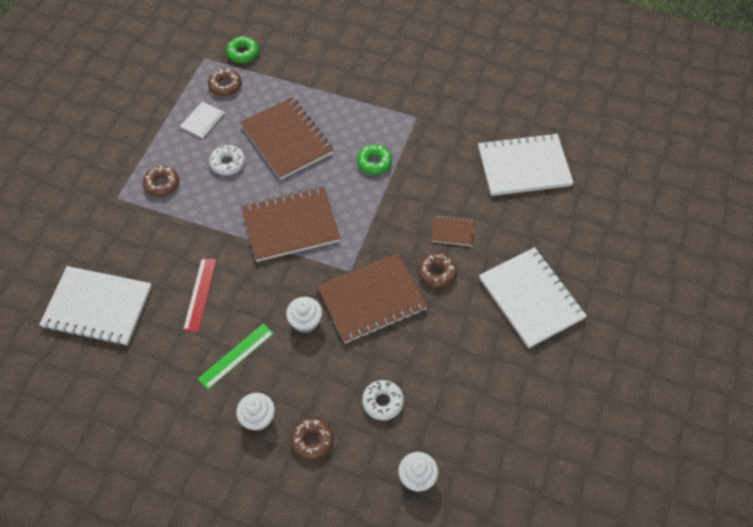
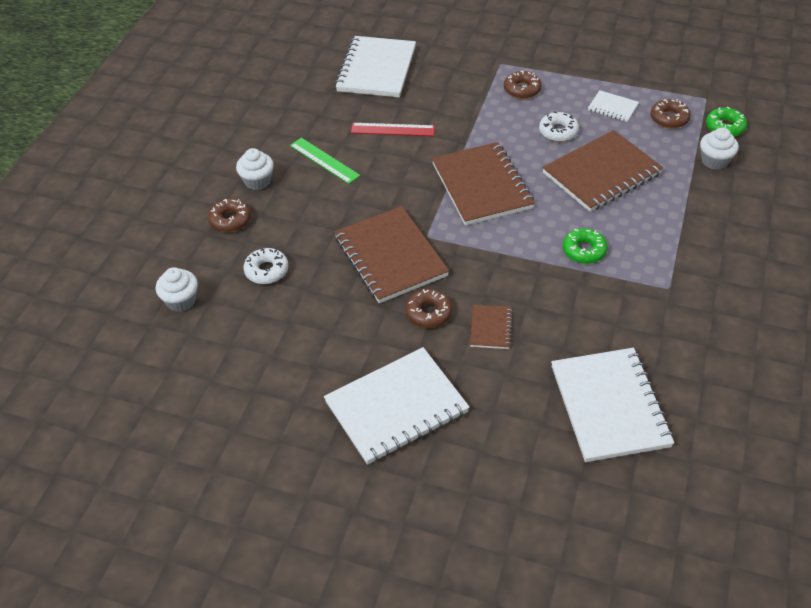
camera: 90 degrees right, 10 degrees down
white cupcake [286,297,322,333] -> white cupcake moved to [700,128,739,170]

